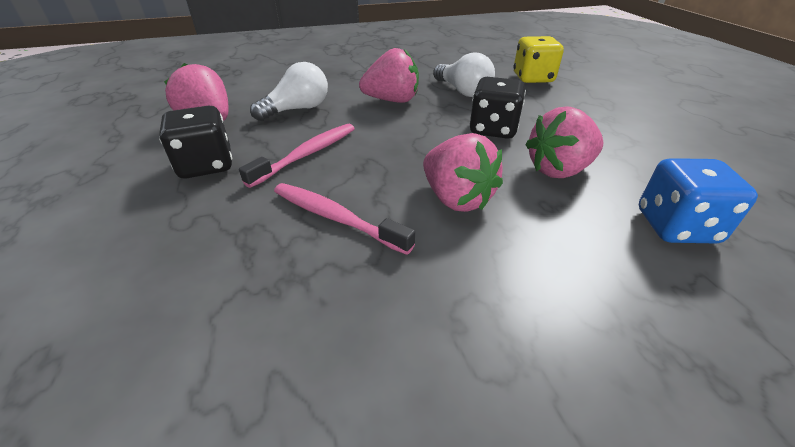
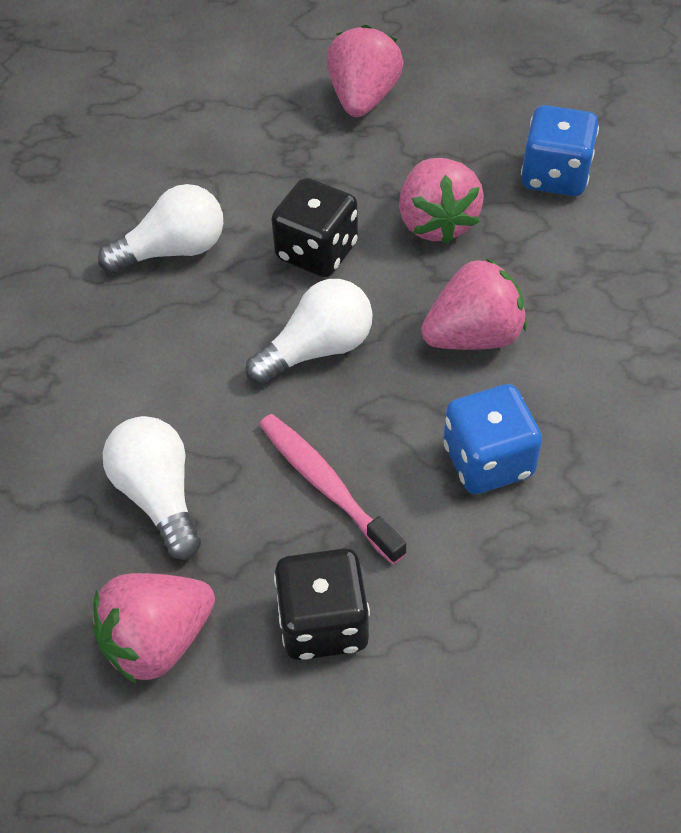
camera: 75 degrees left, 15 degrees up
pink toothbrush [274,183,415,255] -> blue dice [444,384,542,494]
pink strawberry [359,48,419,103] -> pink strawberry moved to [326,25,404,117]
yellow dice [513,36,564,83] -> none
none -> white light bulb [246,279,373,384]

